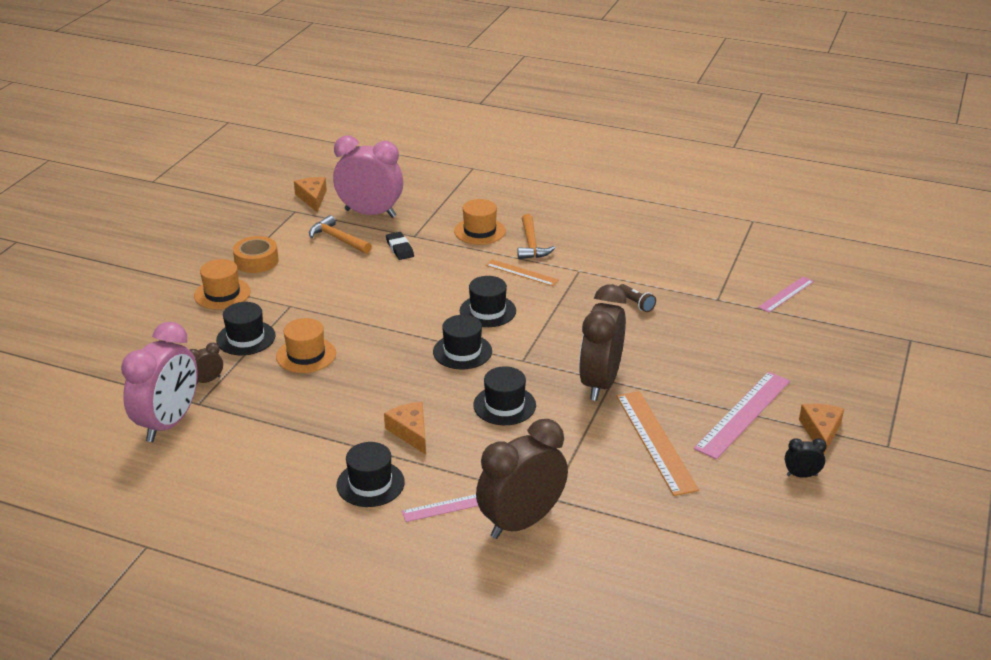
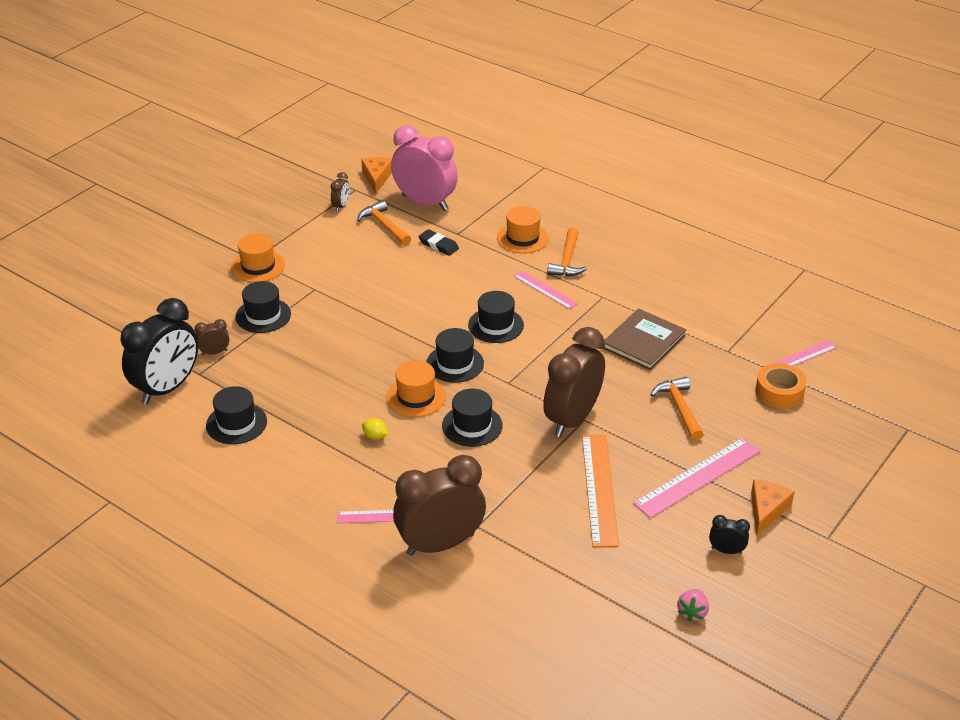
camera: 15 degrees right, 5 degrees up
pink clock [121,322,198,442] -> black clock [120,298,198,404]
orange tape [233,236,279,273] -> orange tape moved to [755,363,807,409]
orange hat [276,318,336,373] -> orange hat moved to [386,360,446,417]
black hat [337,442,405,507] -> black hat moved to [206,386,267,444]
orange cheese [384,402,426,455] -> yellow lemon [362,418,388,440]
black eraser [386,232,414,260] -> black eraser turned 45 degrees counterclockwise [418,229,459,256]
orange ruler [486,259,558,286] -> pink ruler [514,271,578,309]
brown flashlight [619,284,656,312] -> brown book [604,309,686,370]
none -> brown clock [331,172,350,212]
none -> orange hammer [650,377,704,441]
none -> pink strawberry [677,589,709,622]

